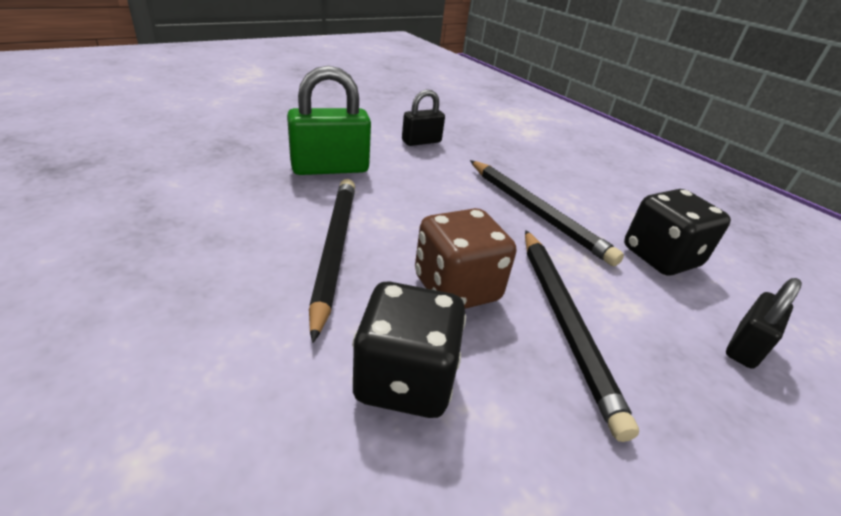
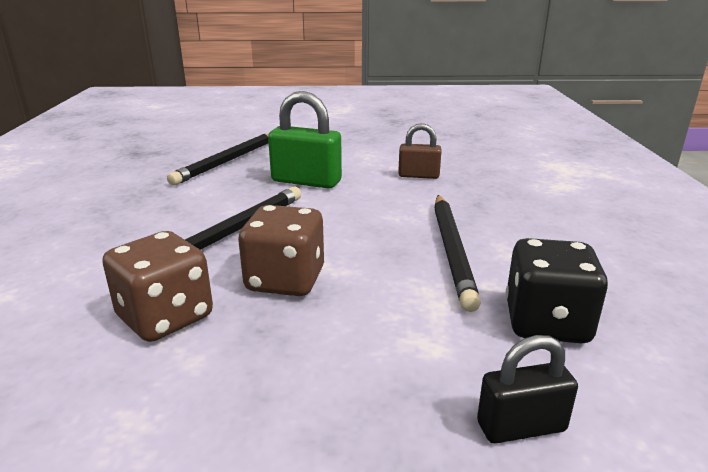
camera: 40 degrees right, 10 degrees down
black dice [352,282,466,418] -> brown dice [102,231,213,342]
black padlock [402,89,445,146] -> brown padlock [398,123,441,179]
black pencil [525,230,639,442] -> black pencil moved to [167,134,269,186]

